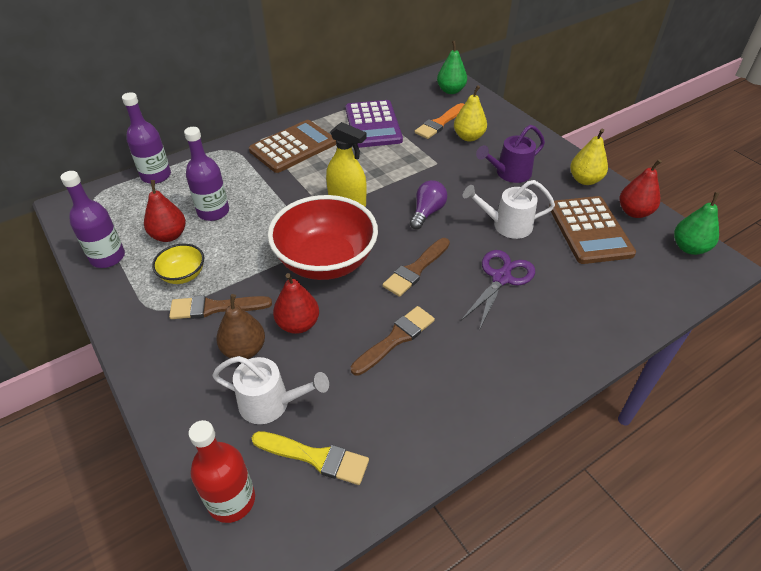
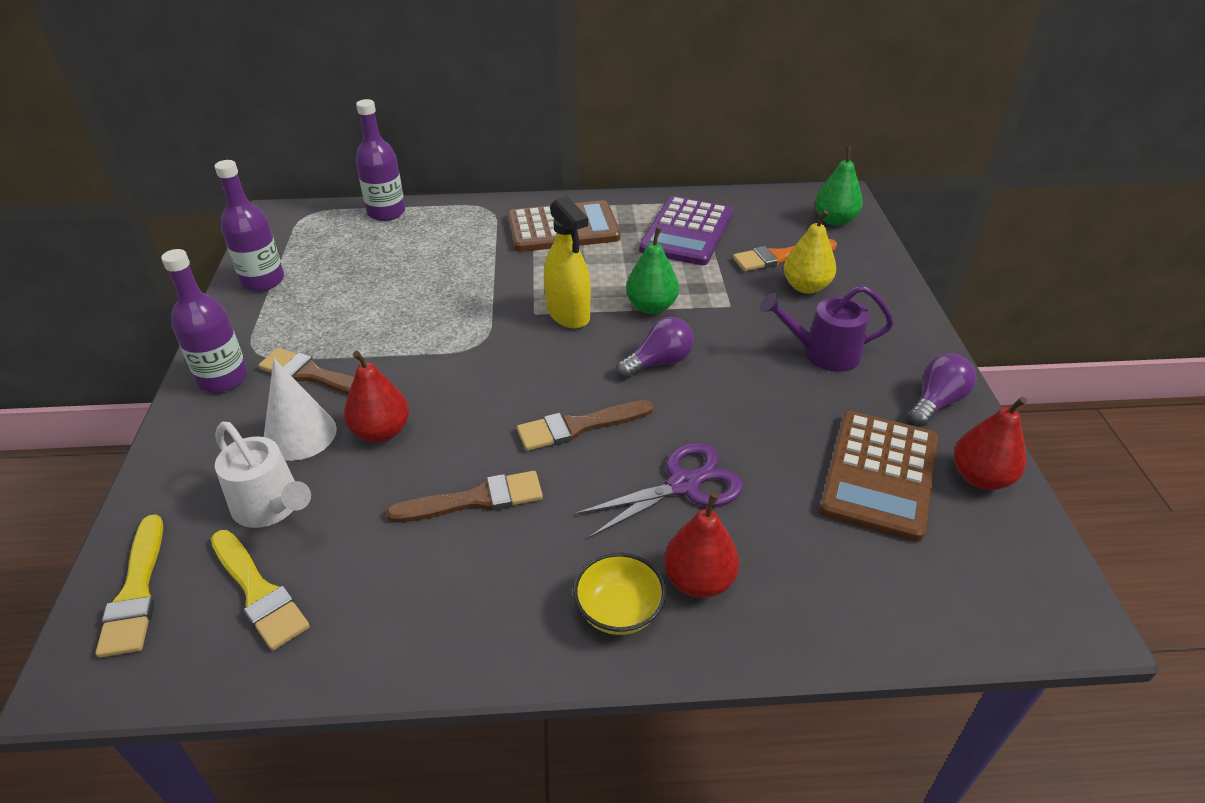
camera: 30 degrees right, 5 degrees down
red pear [144,180,186,242] -> red pear moved to [664,493,740,598]
yellow bowl [152,244,204,284] -> yellow bowl moved to [573,552,666,635]
purple bottle [184,127,229,221] -> purple bottle moved to [161,249,248,392]
red bottle [188,420,255,523] -> yellow brush [96,514,163,658]
brown pear [216,294,265,359] -> white cone [264,358,337,461]
red bowl [268,195,378,280] -> none
white watering can [463,180,555,239] -> none
yellow pear [570,129,608,185] -> purple light bulb [909,353,977,426]
green pear [674,192,720,255] -> green pear moved to [626,227,679,314]

